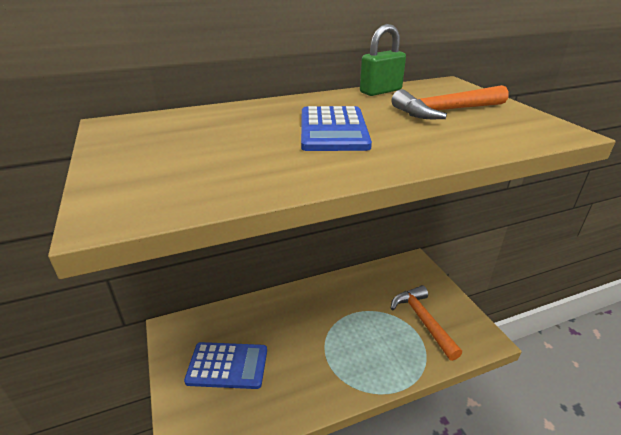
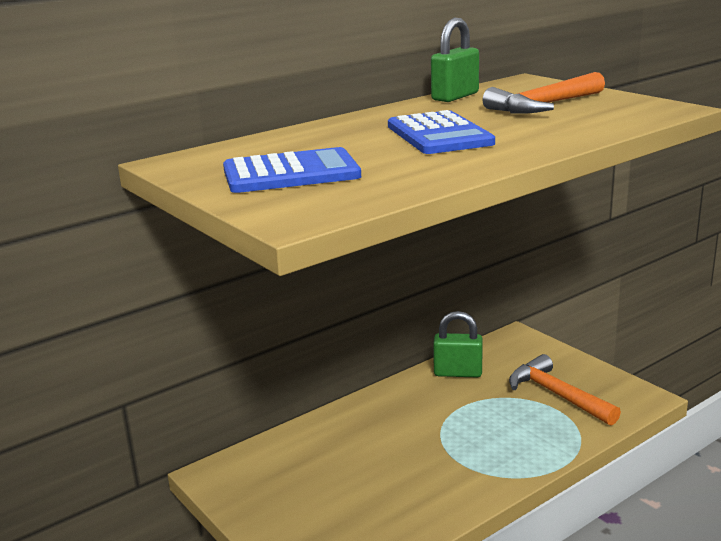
camera: 15 degrees left, 10 degrees down
blue calculator [184,342,267,389] -> blue calculator moved to [223,147,361,193]
none -> green padlock [433,311,483,377]

